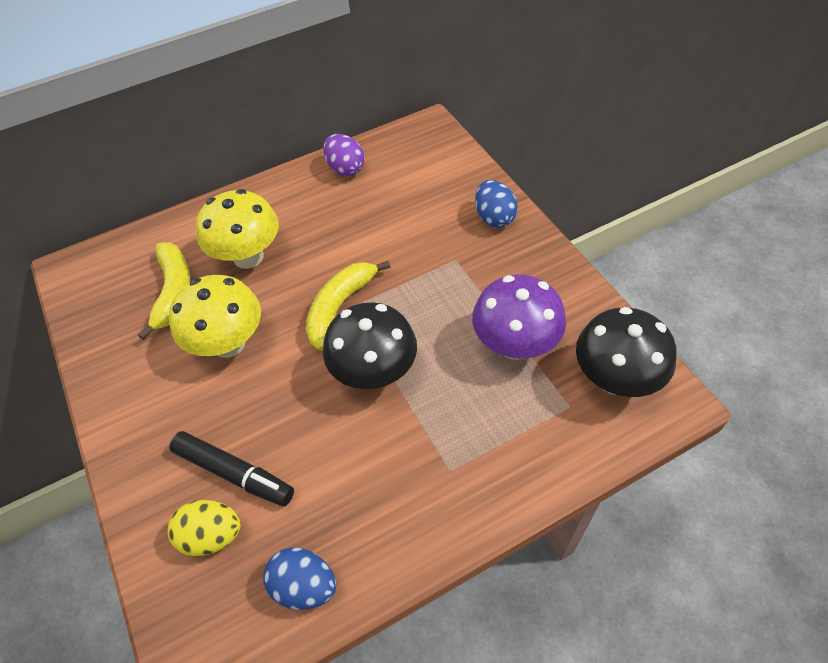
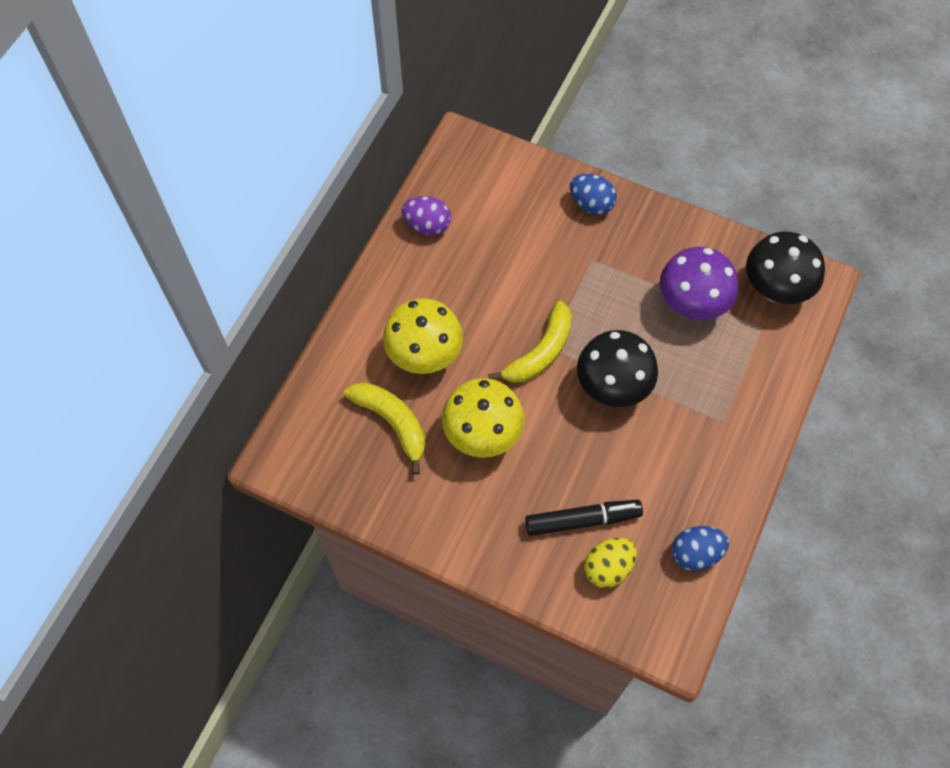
camera: 40 degrees left, 10 degrees up
yellow banana [306,261,390,350] -> yellow banana turned 135 degrees counterclockwise [488,301,572,383]

